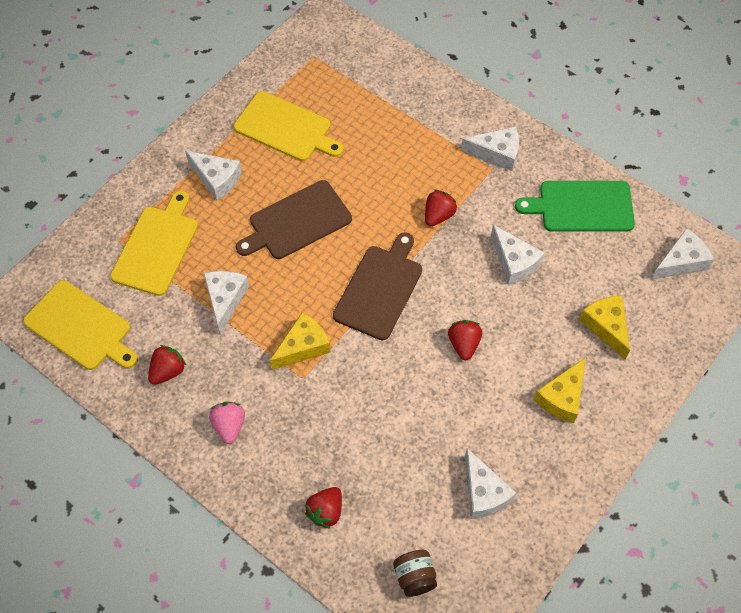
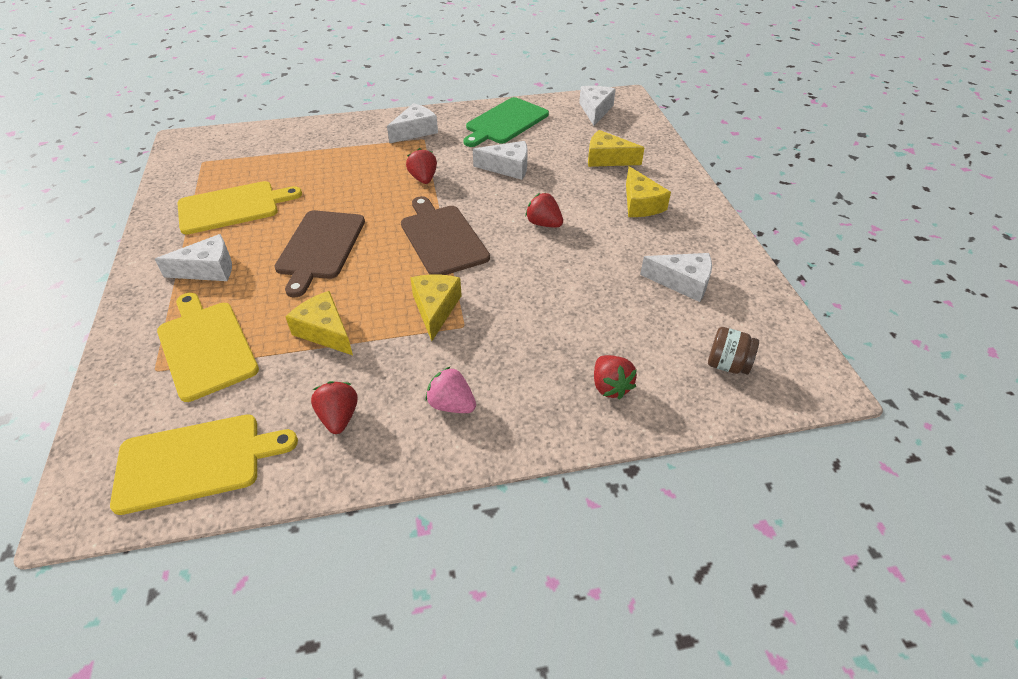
camera: 50 degrees left, 15 degrees down
white cheese [203,271,249,334] -> yellow cheese [286,291,353,355]

